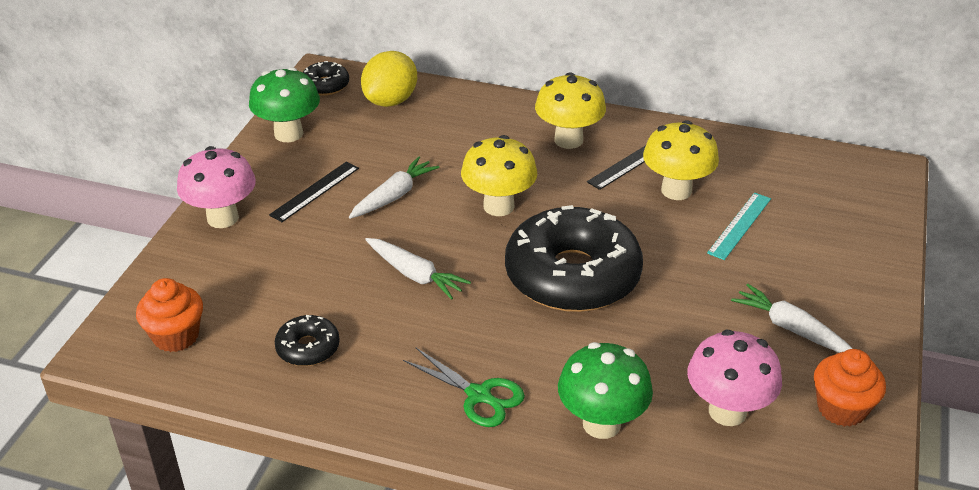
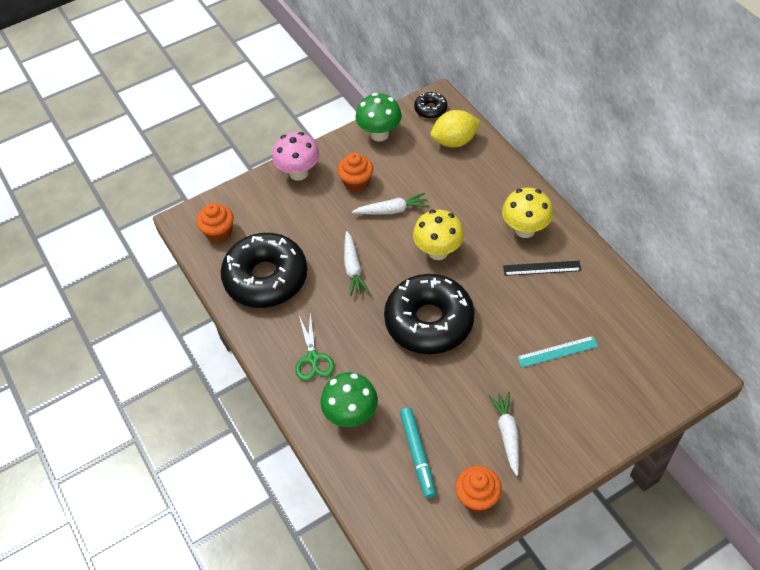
camera: 45 degrees right, 15 degrees up
black ruler [269,162,359,222] -> orange cupcake [337,153,373,192]
black donut [275,315,340,366] -> black donut [221,233,307,308], size x2.28
yellow mushroom [643,120,719,200] -> none
pink mushroom [687,330,782,426] -> turquoise marker [400,407,436,498]

